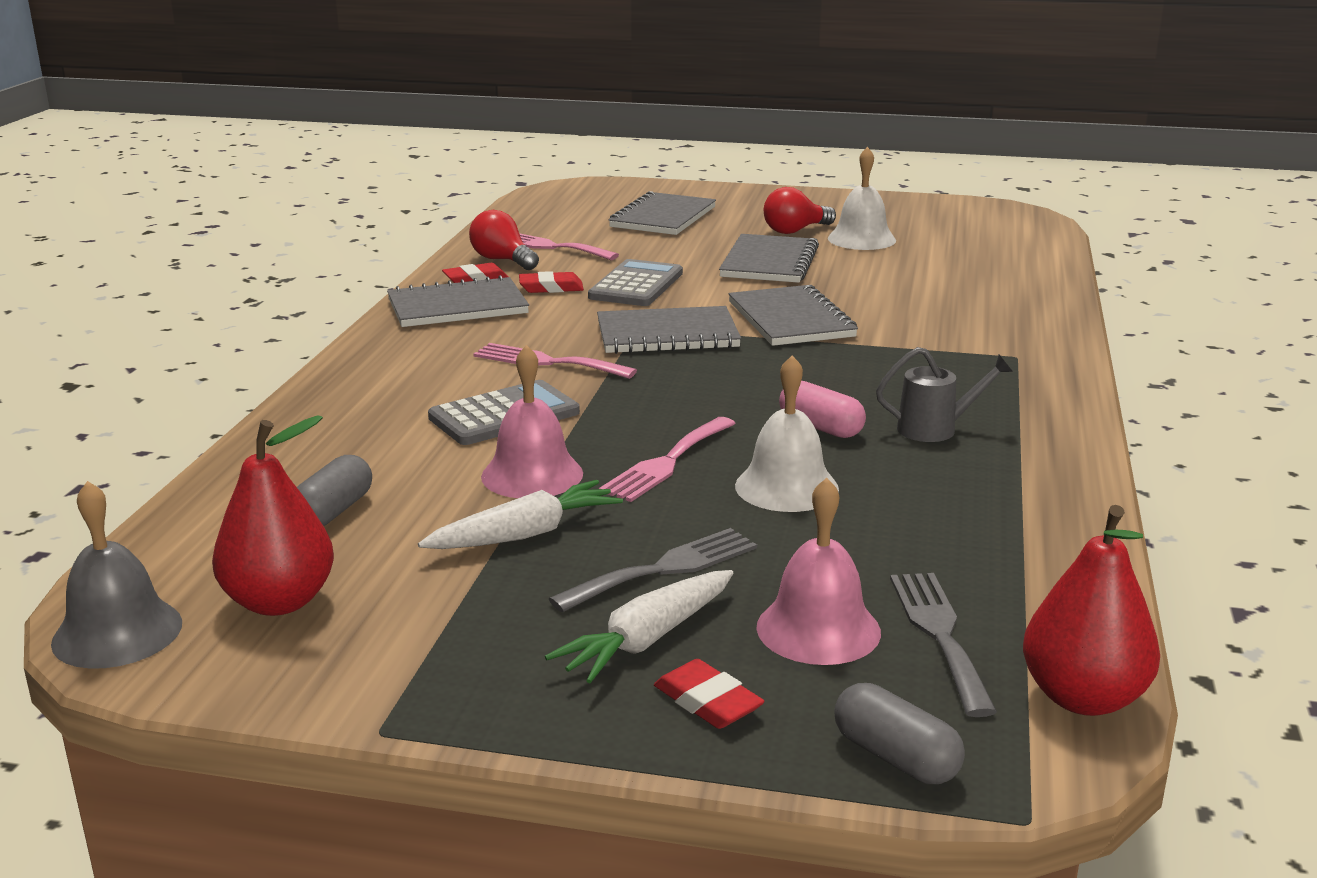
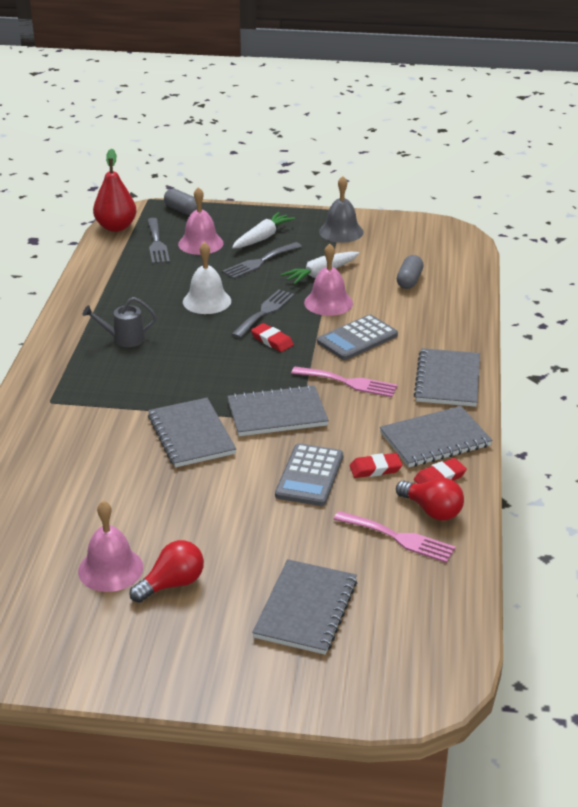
camera: 175 degrees right, 10 degrees up
grey bell [51,481,182,669] -> grey bell moved to [319,176,364,243]
red pear [212,415,334,616] -> none
pink fork [599,417,736,502] -> grey fork [231,290,295,338]
red eraser [654,659,764,729] -> red eraser moved to [251,323,294,352]
grey notebook [719,234,819,283] -> grey notebook moved to [414,348,480,407]
pink capsule [779,381,866,438] -> none
white bell [828,147,896,250] -> pink bell [78,501,143,592]

